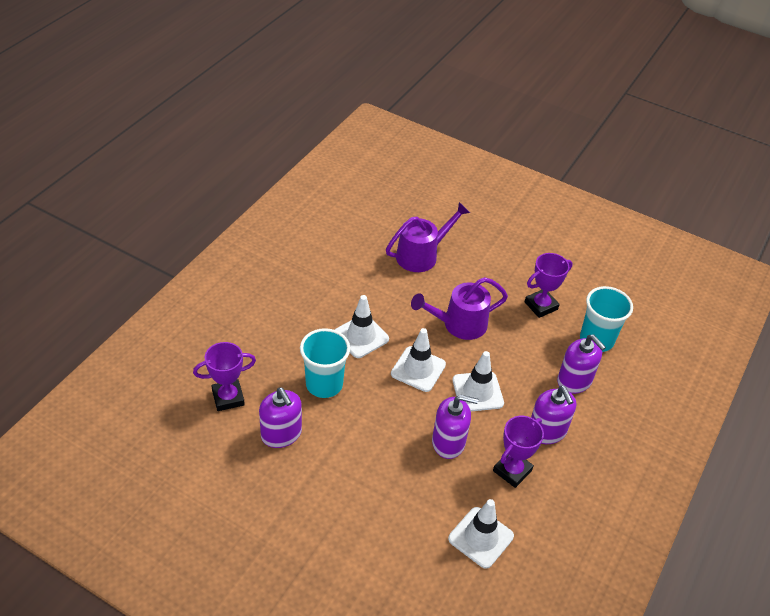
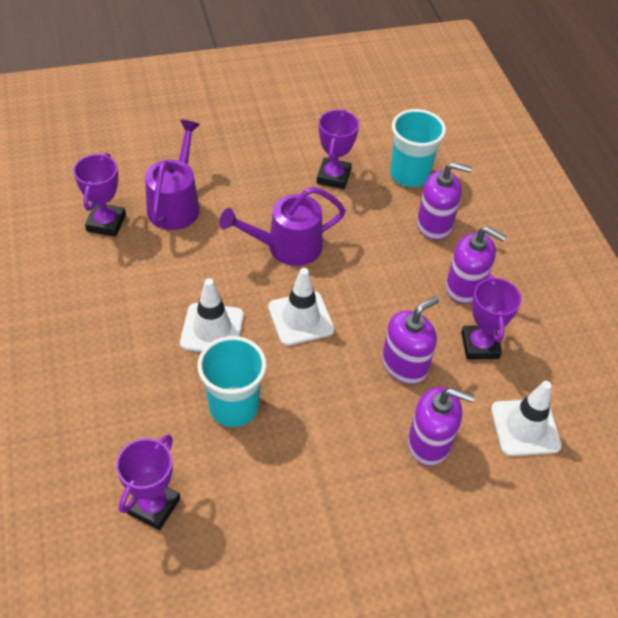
camera: 45 degrees left, 5 degrees up
purple soap dispenser [259,387,302,448] -> purple soap dispenser moved to [408,387,474,466]
purple watering can [411,277,508,340] -> purple watering can turned 45 degrees clockwise [219,187,346,266]
white traffic cone [453,351,504,411] -> none
none -> purple trophy [73,153,126,237]

